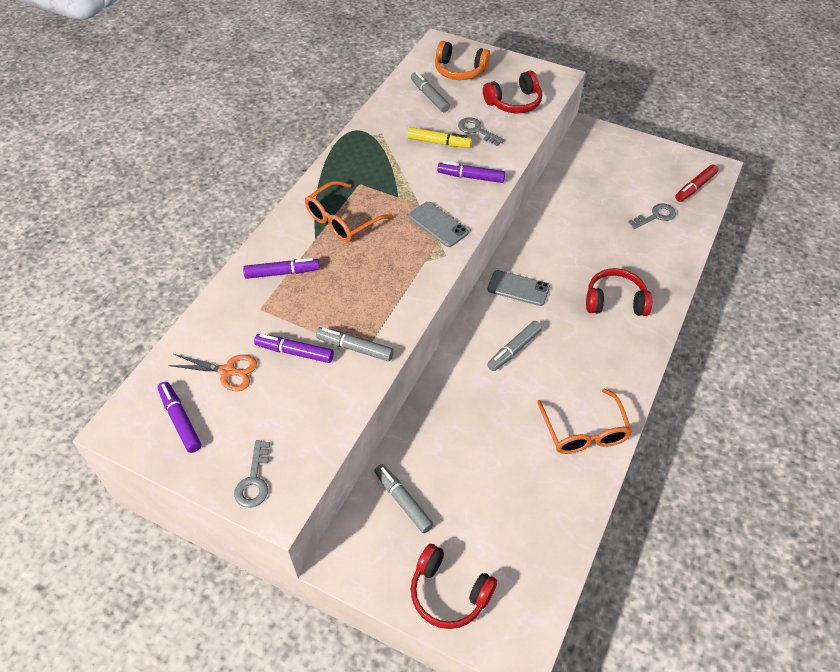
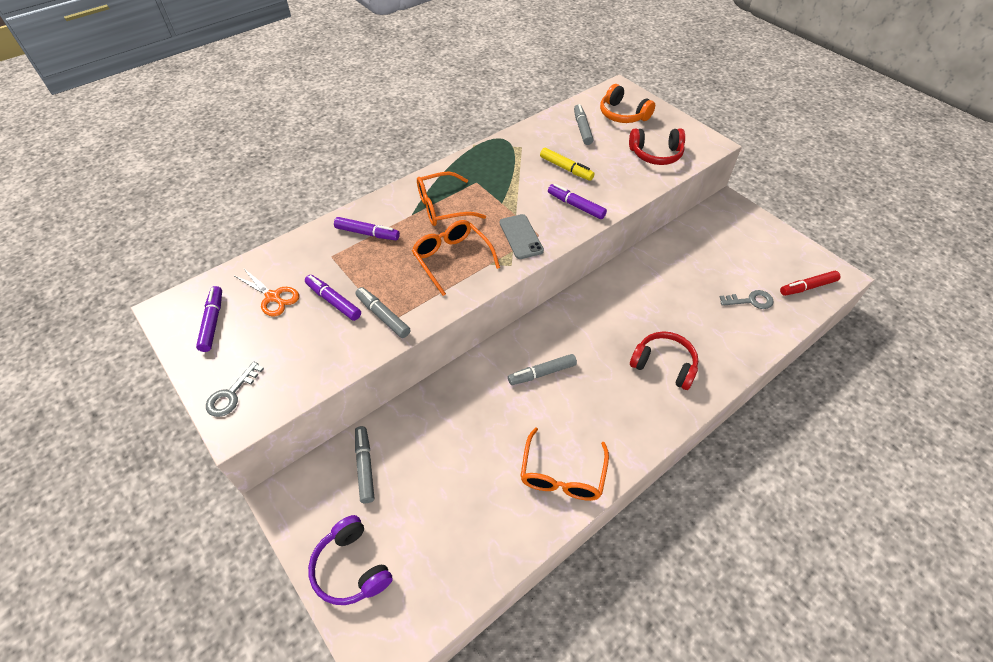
camera: 25 degrees right, 0 degrees up
red headphones [411,544,497,629] -> purple headphones [308,515,393,605]
grey key [458,117,504,146] -> none
grey phone [488,270,550,306] -> none
none -> orange glasses [412,220,500,296]

